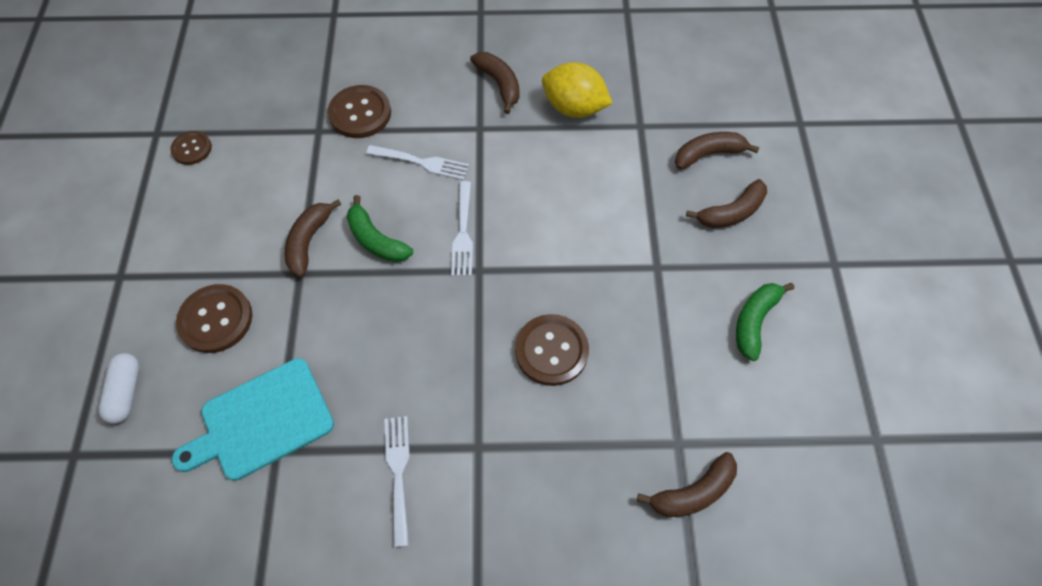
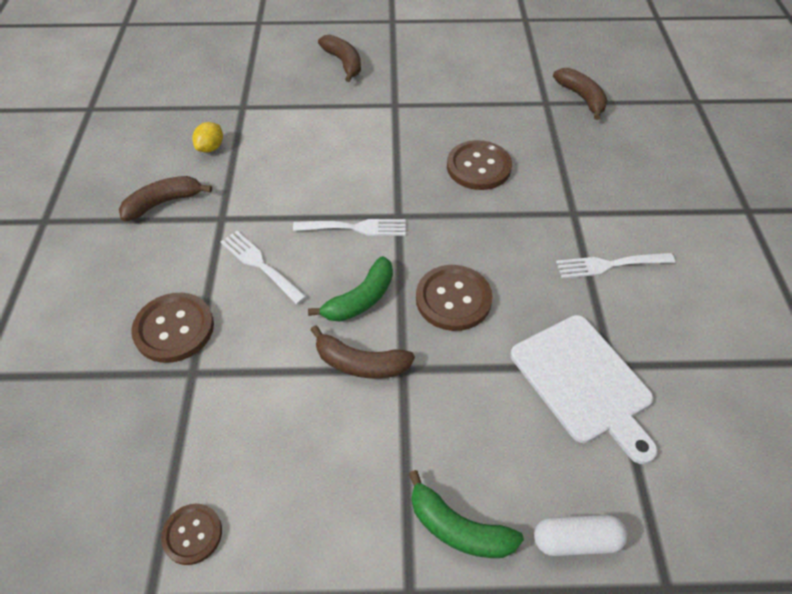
camera: 90 degrees left, 10 degrees down
turquoise cutting board [172,358,334,481] -> white cutting board [510,315,658,464]
brown button [176,284,252,353] -> brown button moved to [416,265,493,331]
white fork [366,145,469,180] -> white fork turned 60 degrees counterclockwise [220,231,307,305]
yellow lemon [542,62,612,118] -> yellow lemon [192,122,223,153], size x0.53
brown banana [675,132,760,169] -> none
green banana [736,283,794,361] -> green banana moved to [409,470,524,558]

